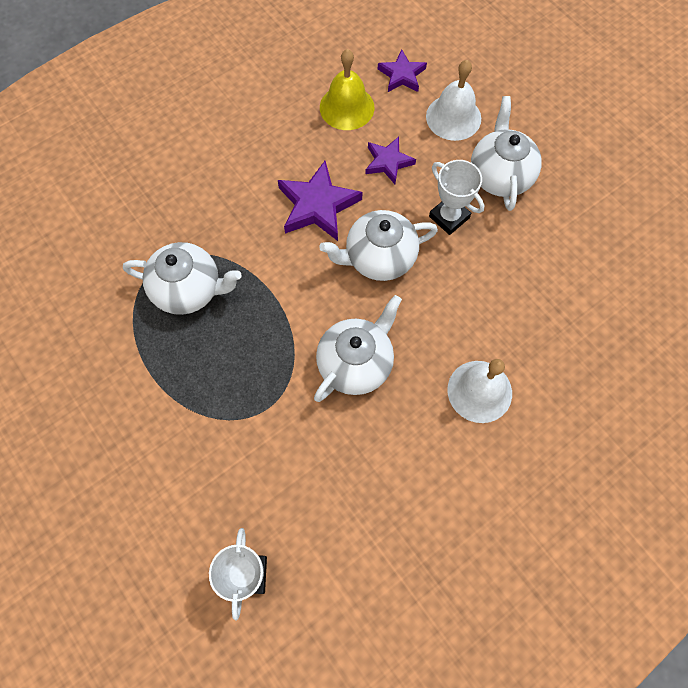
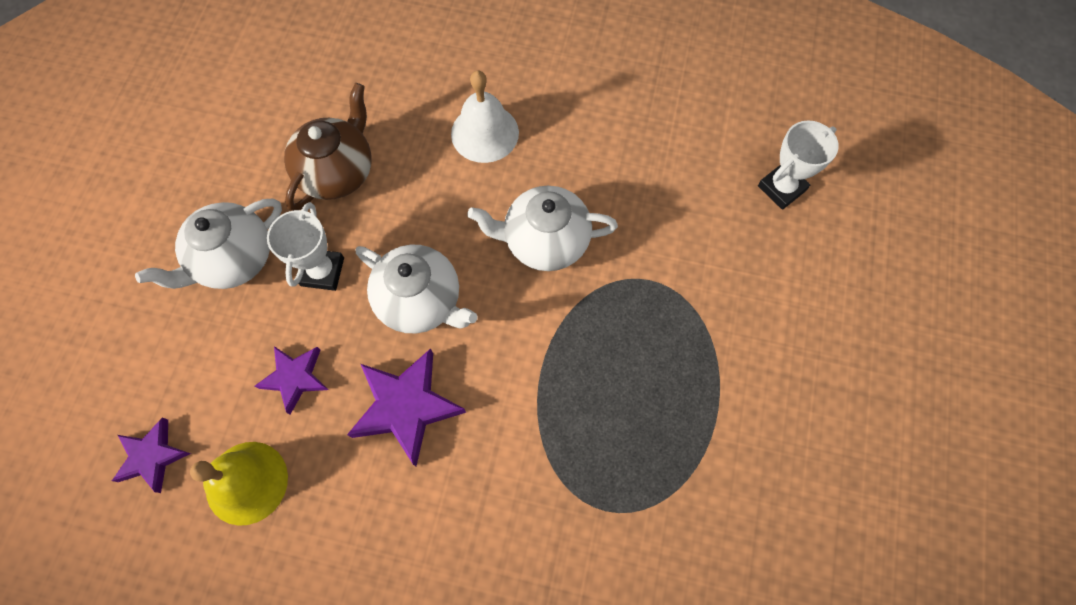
camera: 130 degrees left, 0 degrees up
white teapot [123,242,242,315] -> none
white bell [426,60,481,141] -> none
none -> brown teapot [284,83,372,211]

